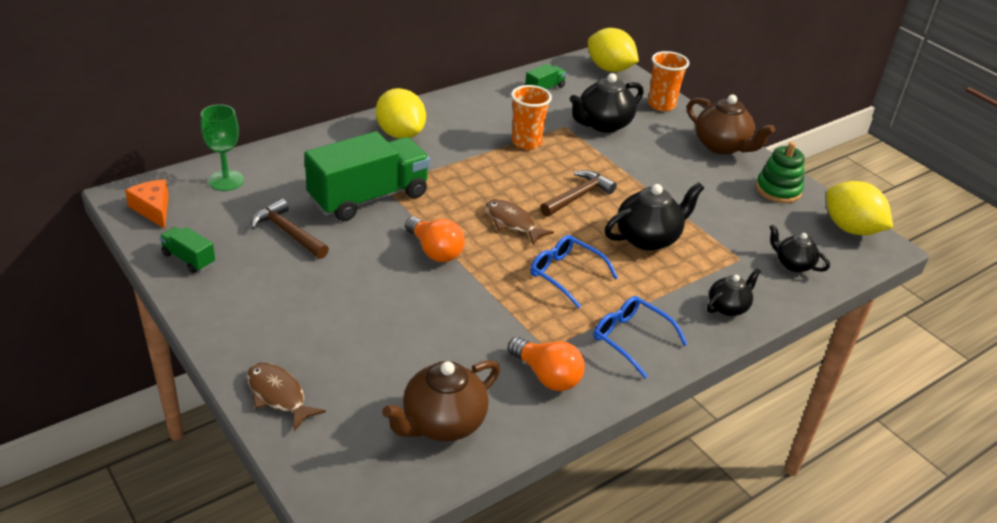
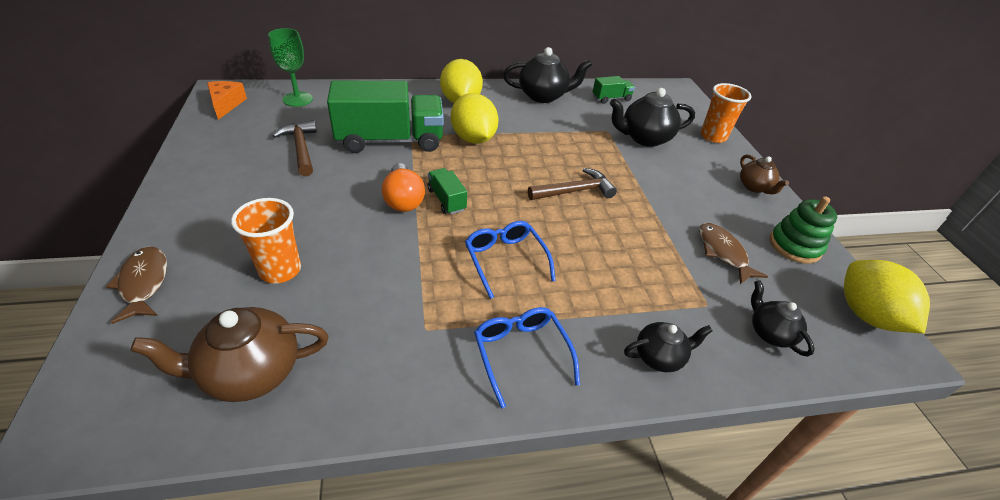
camera: 25 degrees right, 5 degrees up
green truck [159,227,215,273] -> green truck moved to [427,168,467,215]
brown fish [485,199,554,245] -> brown fish moved to [699,223,768,284]
orange light bulb [508,337,585,391] -> none
orange cup [511,85,552,150] -> orange cup moved to [231,198,301,283]
yellow lemon [588,28,639,72] -> yellow lemon moved to [451,93,499,144]
black teapot [604,182,704,251] -> black teapot moved to [503,47,592,103]
brown teapot [687,95,775,155] -> brown teapot [740,154,789,194], size x0.60

